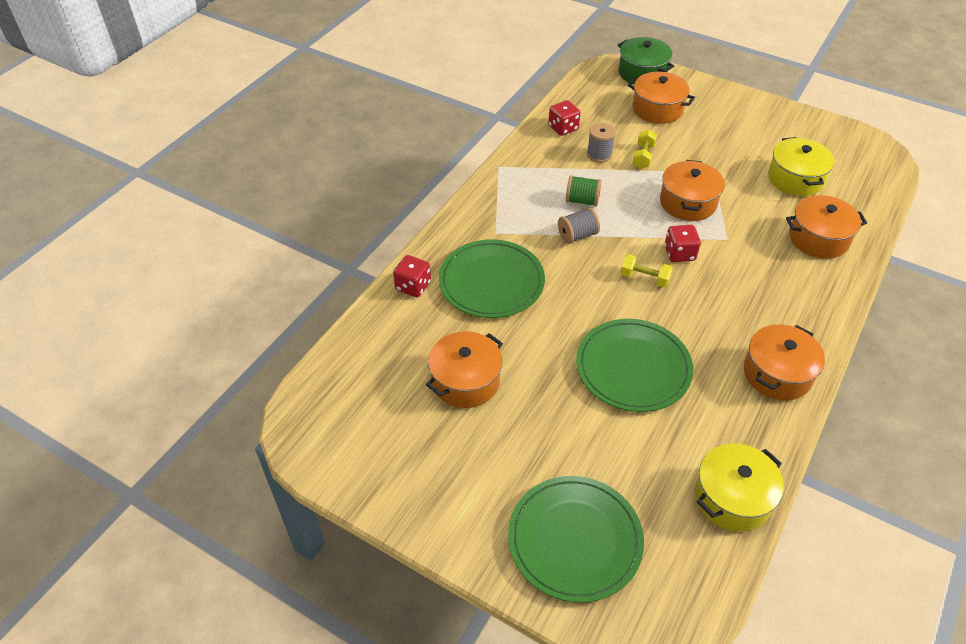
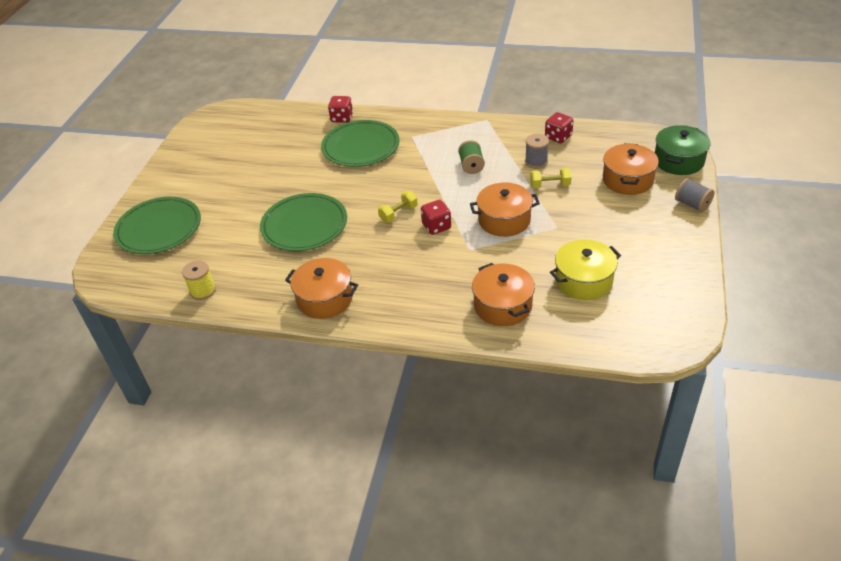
camera: 75 degrees right, 5 degrees down
orange pot [426,331,503,408] -> none
grey spool [558,208,600,244] -> grey spool moved to [675,178,714,212]
yellow dumbbell [621,254,673,288] -> yellow dumbbell turned 45 degrees clockwise [378,191,418,223]
yellow pot [695,443,784,532] -> yellow spool [182,260,216,300]

